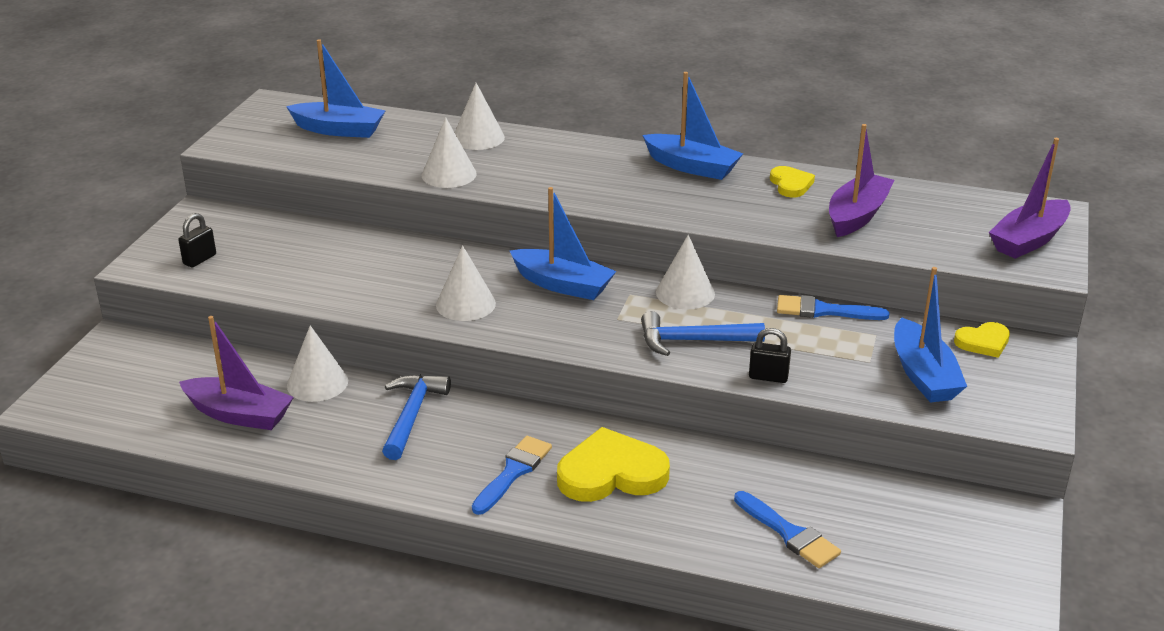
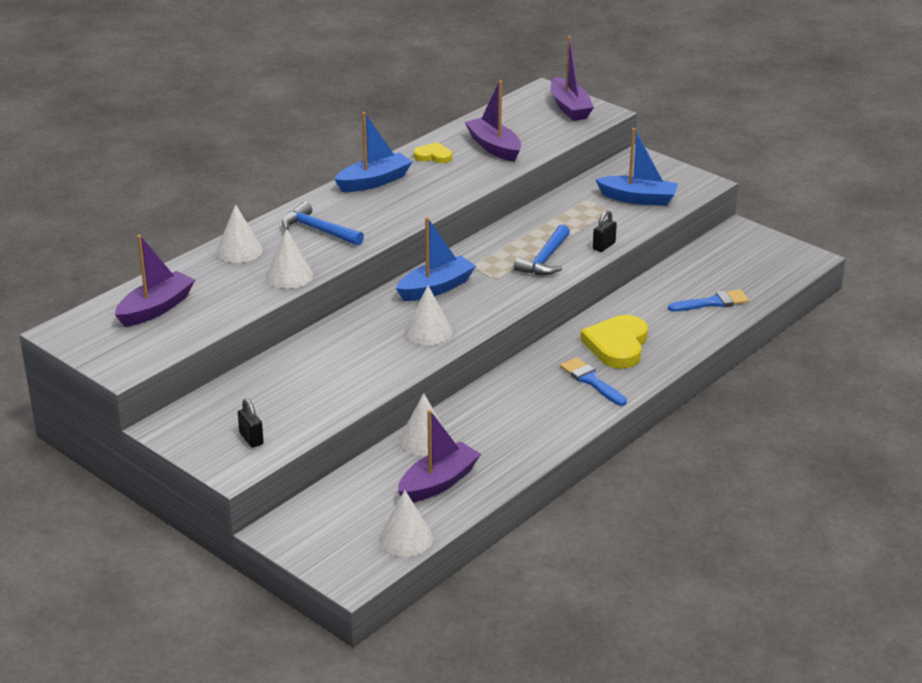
camera: 65 degrees left, 0 degrees up
blue boat [286,39,386,138] -> purple boat [115,235,195,327]
blue hammer [382,374,451,460] -> blue hammer moved to [282,202,364,246]
white cone [656,235,715,310] -> white cone moved to [379,490,433,557]
blue brush [777,295,889,320] -> none
yellow heart [954,322,1010,358] -> none

